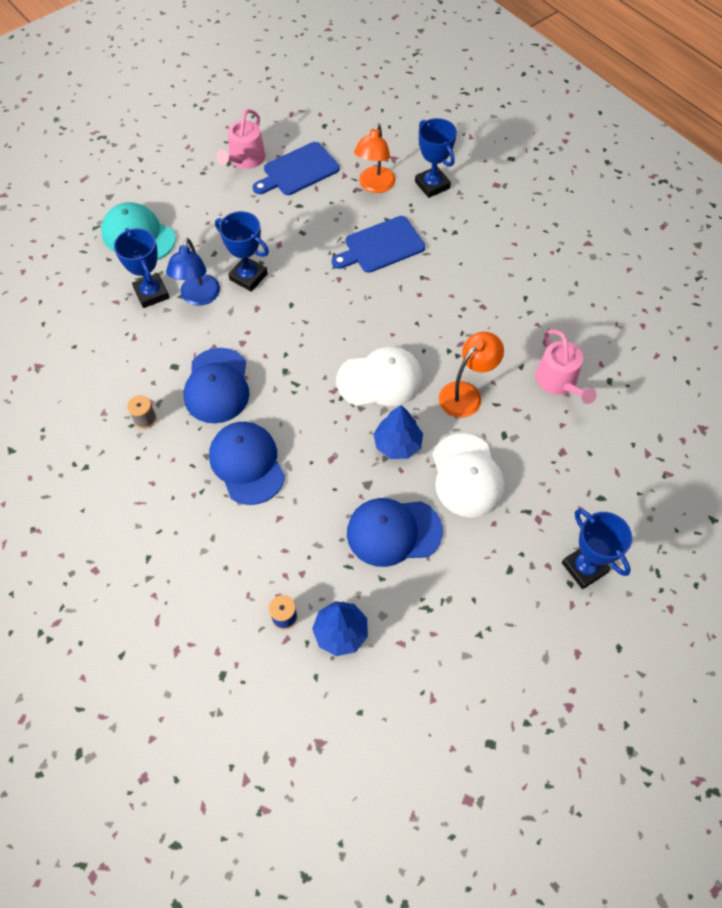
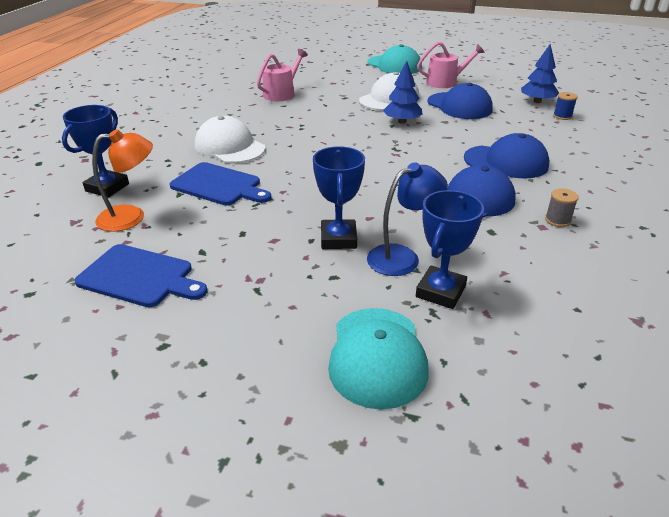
camera: 125 degrees left, 25 degrees down
blue cap [209,422,285,505] -> blue cap turned 105 degrees counterclockwise [464,133,550,179]
pink watering can [216,109,266,169] -> pink watering can moved to [417,42,484,88]
white cap [336,346,423,406] -> white cap moved to [195,116,265,163]
orange lamp [439,332,504,418] -> none
blue trophy [562,509,632,589] -> turquoise cap [367,44,422,74]

